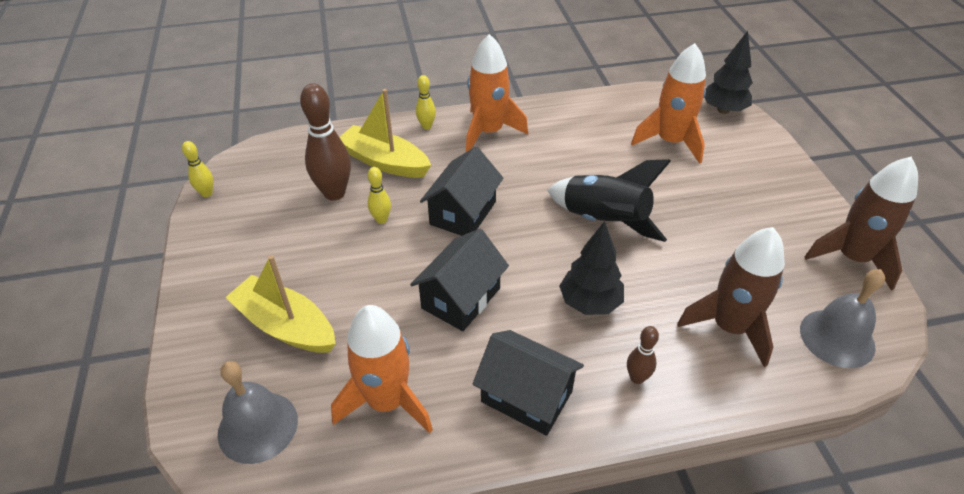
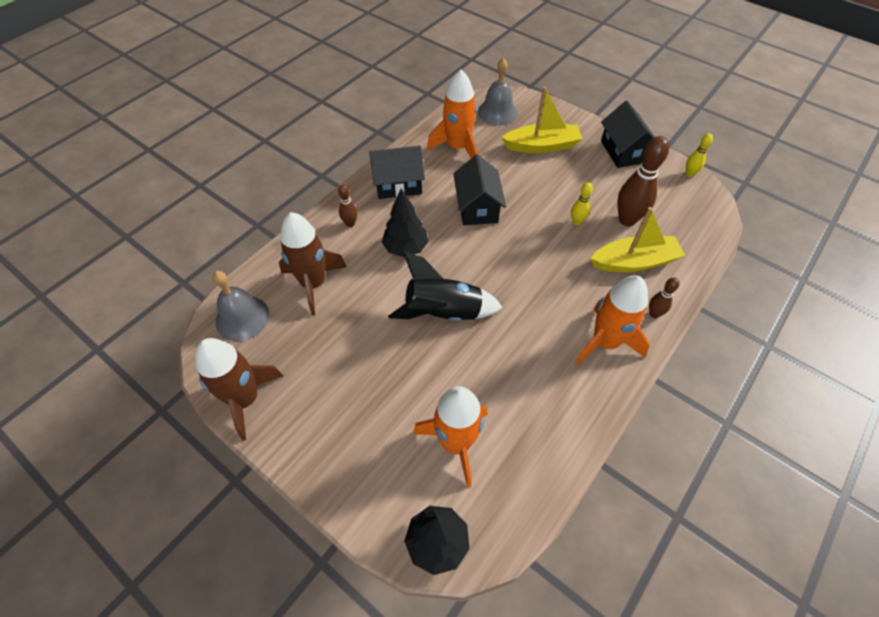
camera: 140 degrees right, 10 degrees up
yellow bowling pin [416,75,436,130] -> brown bowling pin [649,277,679,318]
black house [420,147,503,236] -> black house moved to [601,101,655,168]

